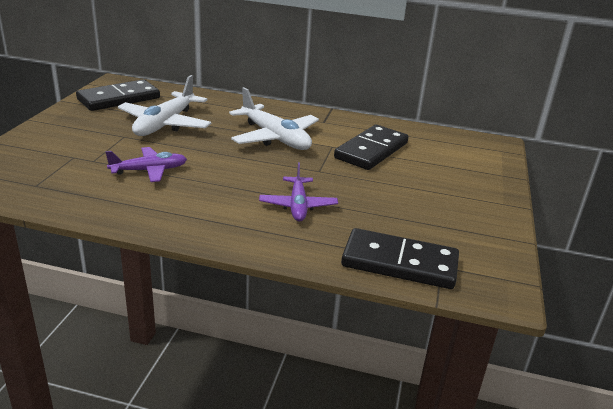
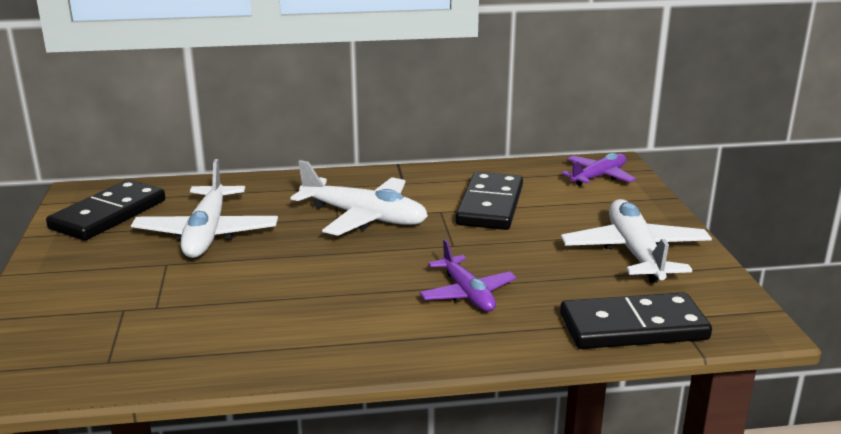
camera: 20 degrees left, 5 degrees down
purple plane [105,147,187,182] -> purple plane moved to [562,153,636,186]
none -> white plane [561,199,712,283]

